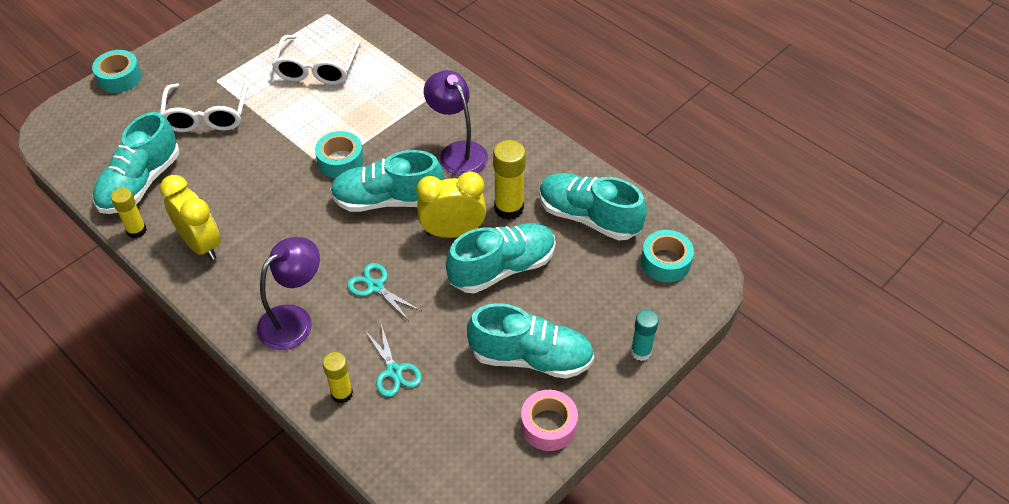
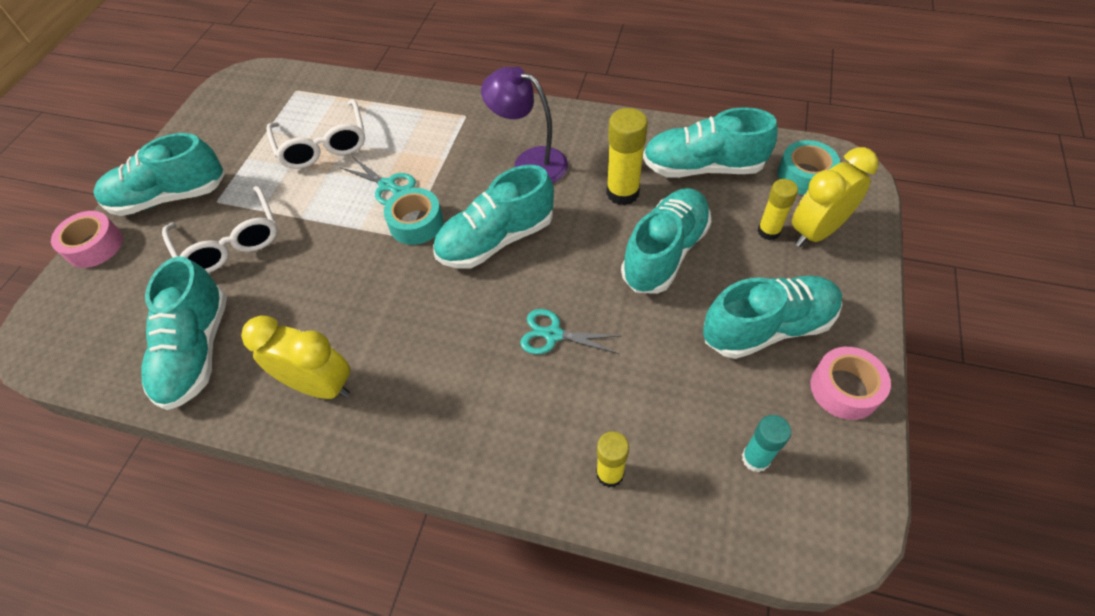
camera: 25 degrees left, 5 degrees up
turquoise tape [92,50,142,93] -> pink tape [51,211,123,268]
yellow glue stick [111,188,147,238] -> yellow glue stick moved to [758,179,798,240]
purple lamp [257,237,320,350] -> none
turquoise scissors [365,324,422,397] -> turquoise scissors moved to [341,157,416,205]
yellow clock [416,172,486,238] -> yellow clock moved to [792,147,878,247]
turquoise glue stick [630,310,659,361] -> turquoise glue stick moved to [742,415,791,472]
none -> turquoise shoe [93,133,225,216]

